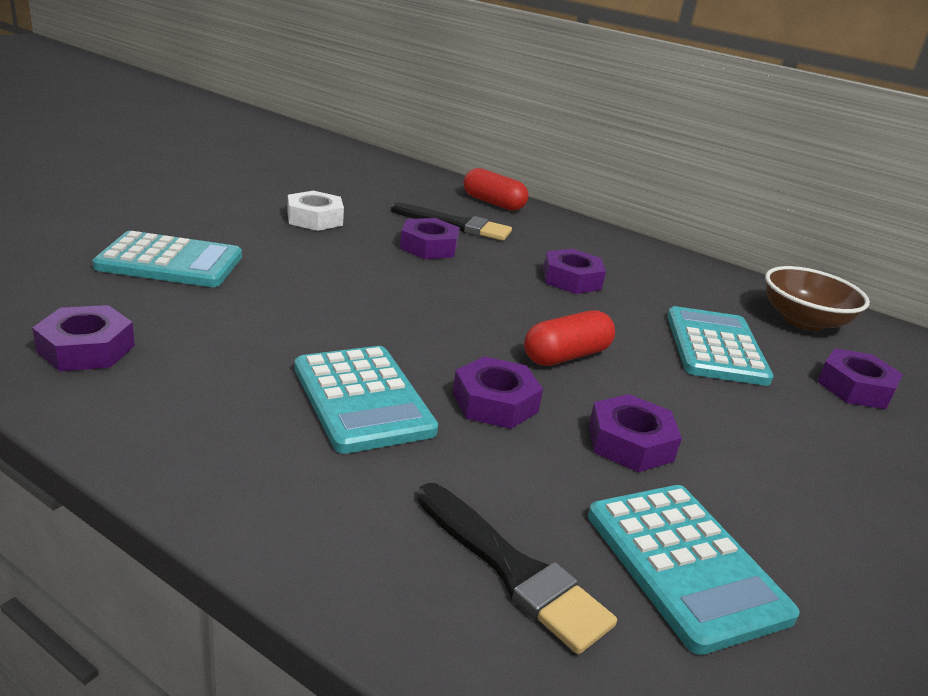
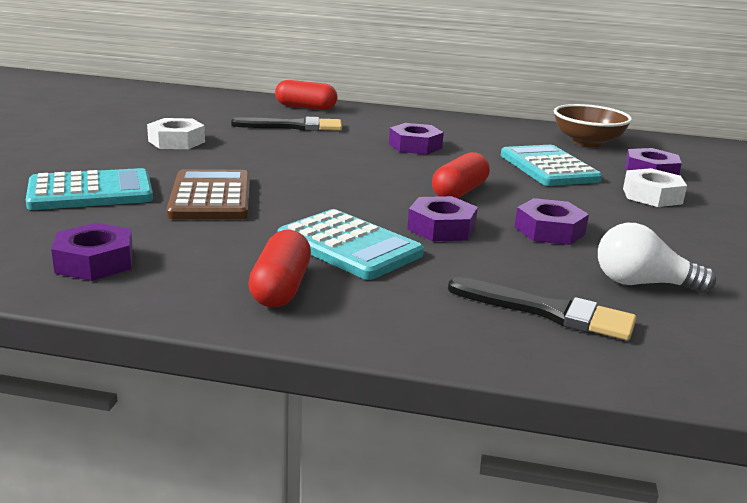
camera: 20 degrees left, 5 degrees down
purple nut [400,218,460,259] -> none
turquoise calculator [588,485,800,655] -> white light bulb [598,223,716,293]
none -> brown calculator [166,169,250,220]
none -> red capsule [248,230,311,307]
none -> white nut [623,168,687,207]

